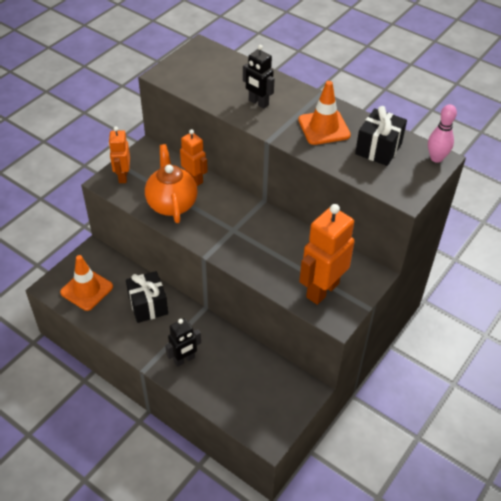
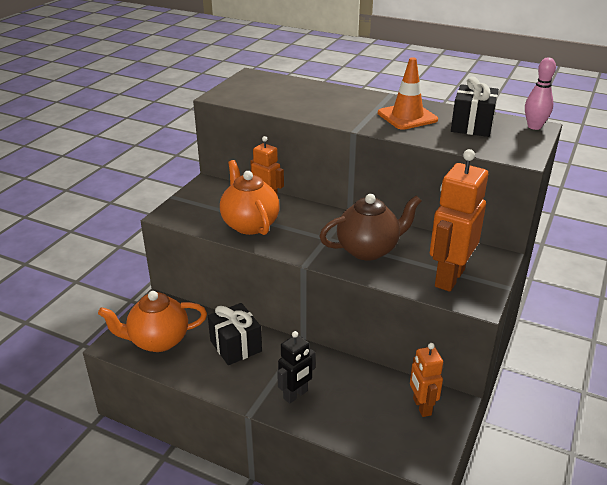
camera: 10 degrees left, 15 degrees down
orange traffic cone [60,255,113,311] -> orange teapot [98,291,207,352]
orange robot [108,127,130,183] -> orange robot moved to [410,343,443,417]
black robot [243,45,275,109] -> none
none -> brown teapot [319,194,421,261]

